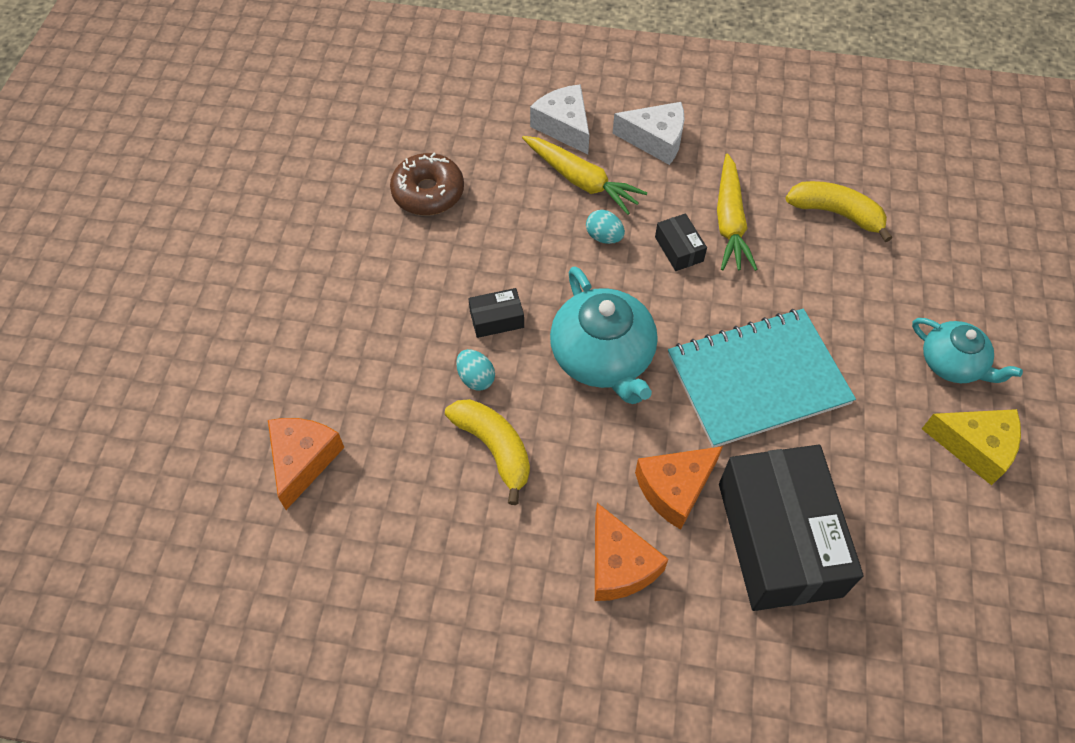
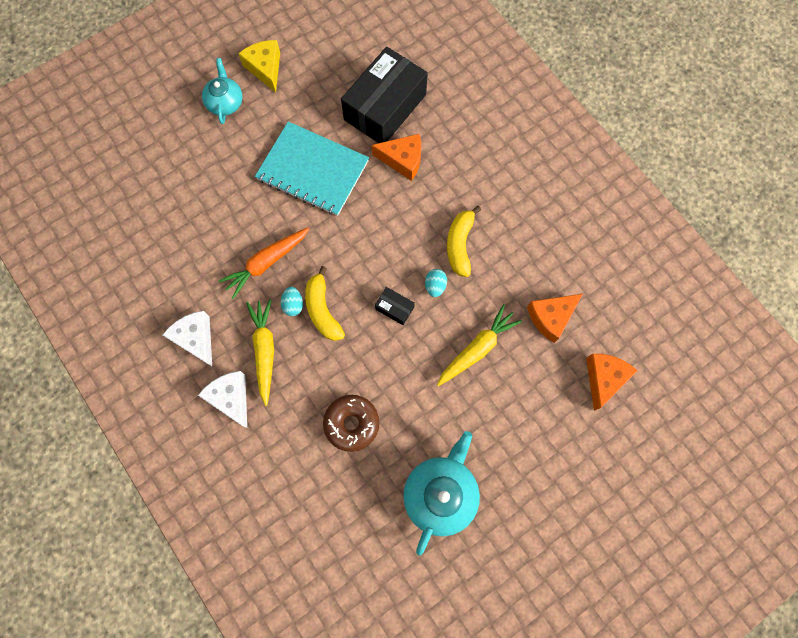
camera: 135 degrees left, 15 degrees up
white cheese [530,84,589,155] -> white cheese turned 135 degrees clockwise [198,371,247,428]
turquoise teapot [550,266,658,404] -> turquoise teapot moved to [403,431,480,556]
orange cheese [595,503,669,601] -> orange cheese moved to [586,354,638,411]
black box [655,213,707,271] -> orange carrot [219,227,309,299]
yellow carrot [717,154,758,271] -> yellow carrot moved to [437,304,522,386]
yellow banana [786,181,892,242] -> yellow banana moved to [305,266,345,341]

